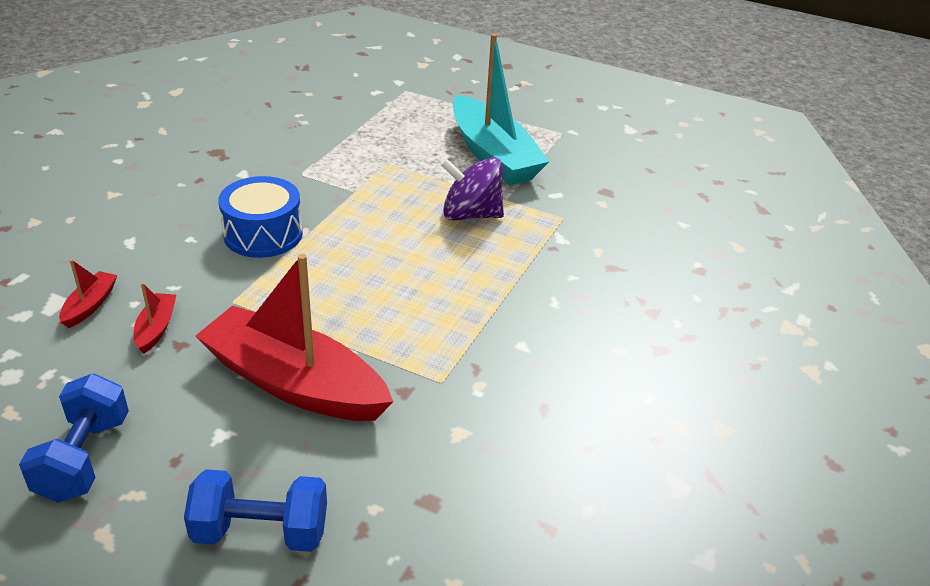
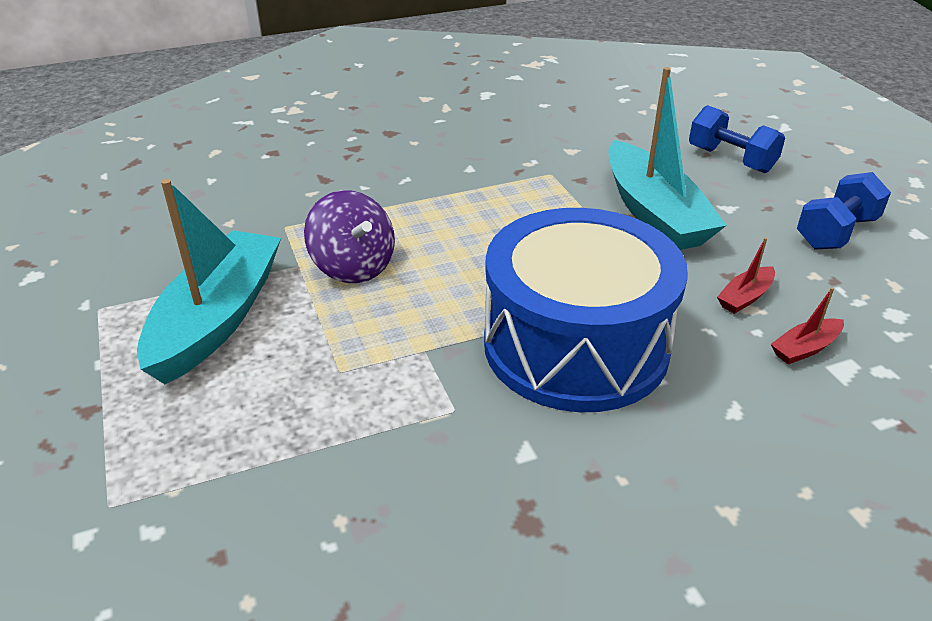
camera: 135 degrees left, 0 degrees up
red boat [196,254,394,421] -> turquoise boat [608,67,727,250]
blue drum [218,176,303,258] -> blue drum [484,208,688,412], size x1.87

